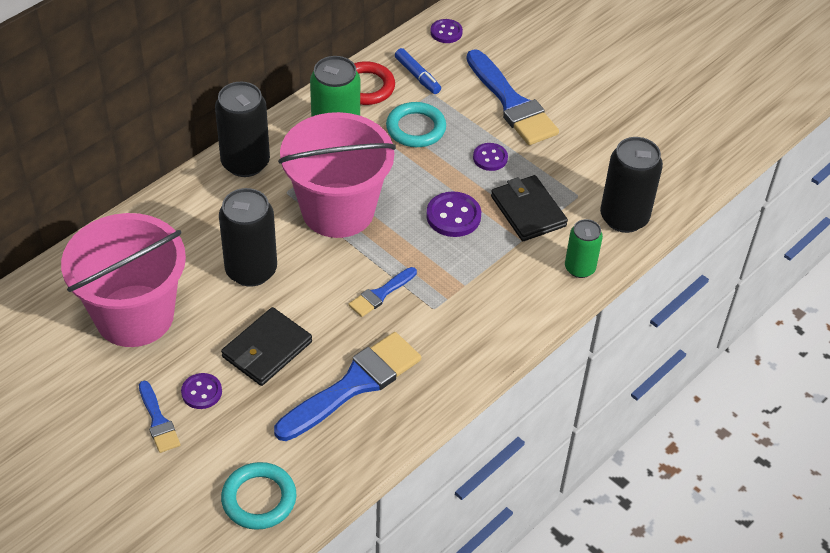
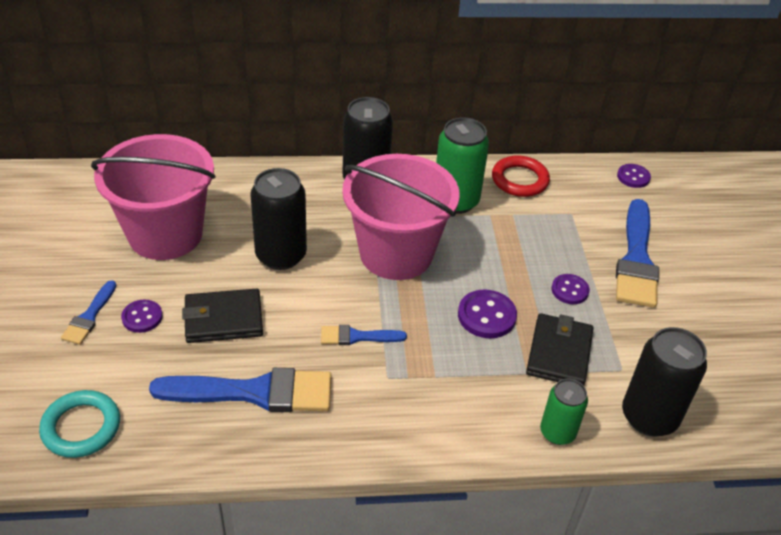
camera: 40 degrees right, 5 degrees down
turquoise ring [386,102,446,147] -> none
blue marker [395,48,441,94] -> none

